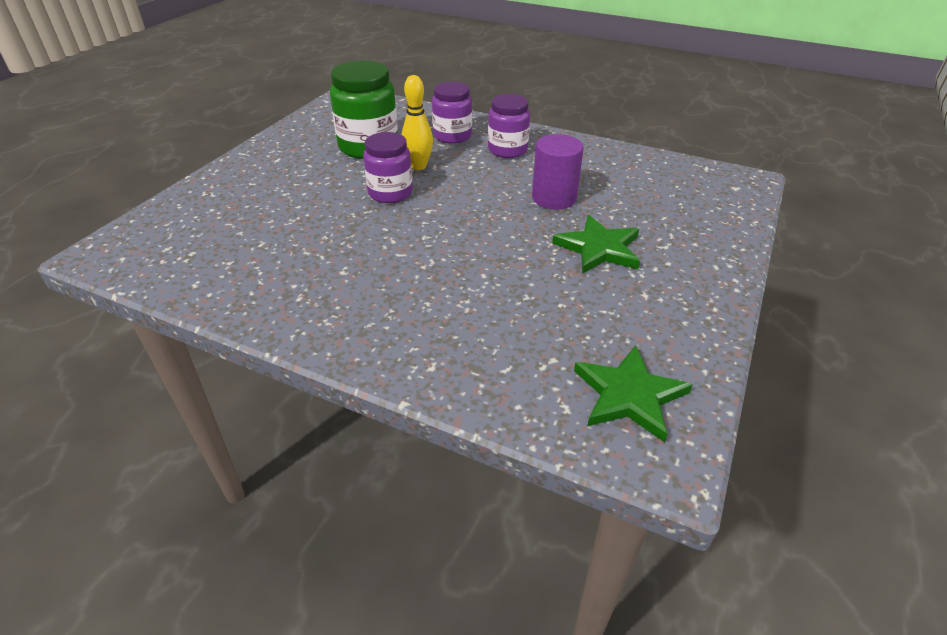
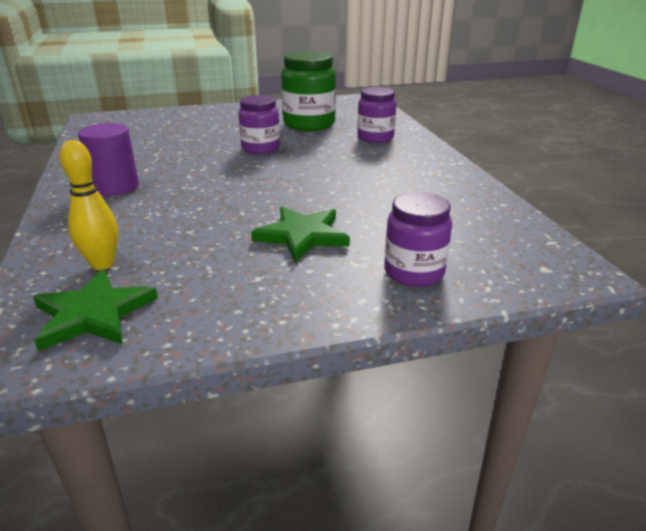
camera: 50 degrees right, 10 degrees down
yellow bowling pin [402,75,433,170] -> yellow bowling pin moved to [60,140,118,270]
purple jar [488,94,530,158] -> purple jar moved to [384,192,452,287]
purple cylinder [532,134,584,209] -> purple cylinder moved to [78,123,139,196]

